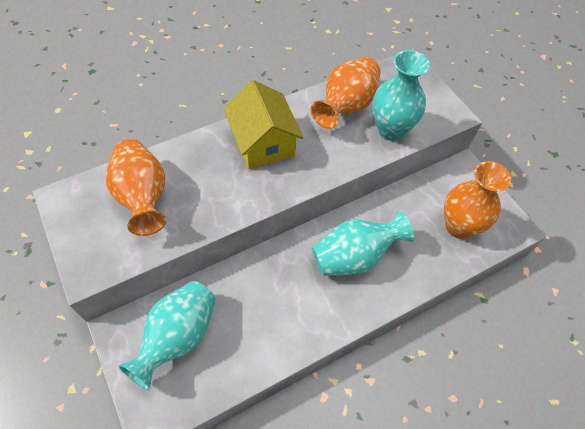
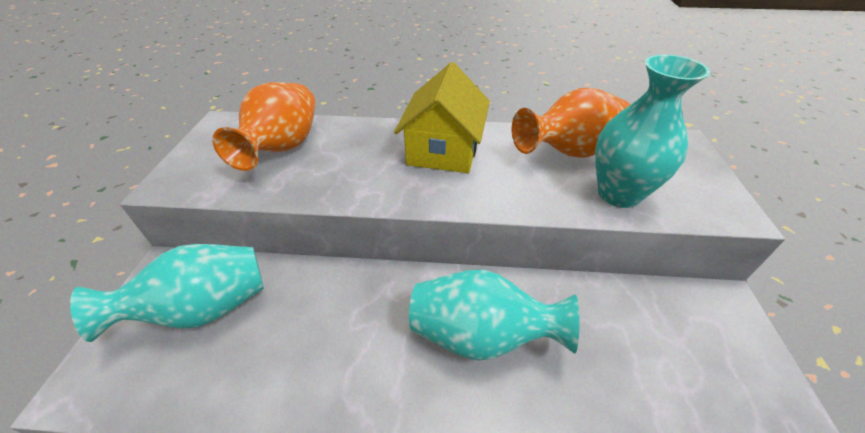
camera: 35 degrees right, 15 degrees down
orange vase [444,161,511,239] -> none

